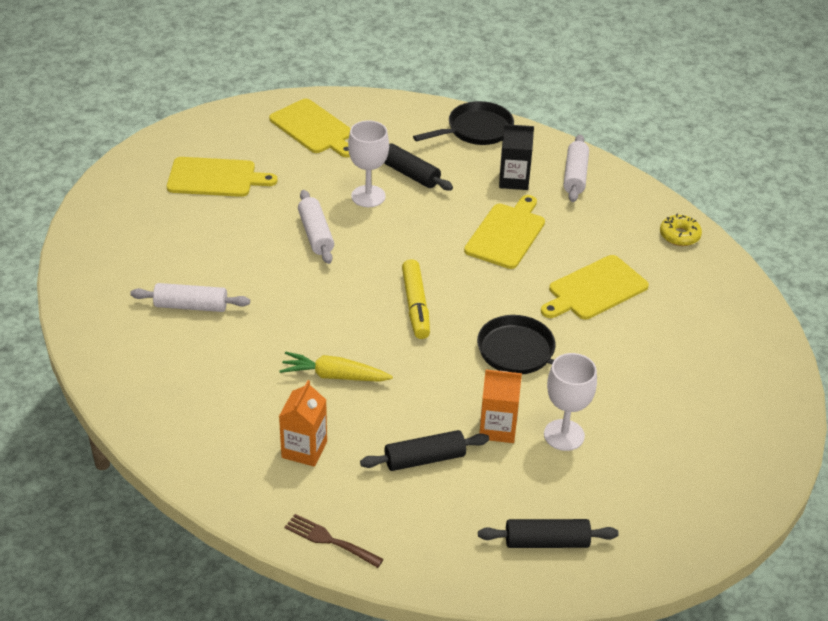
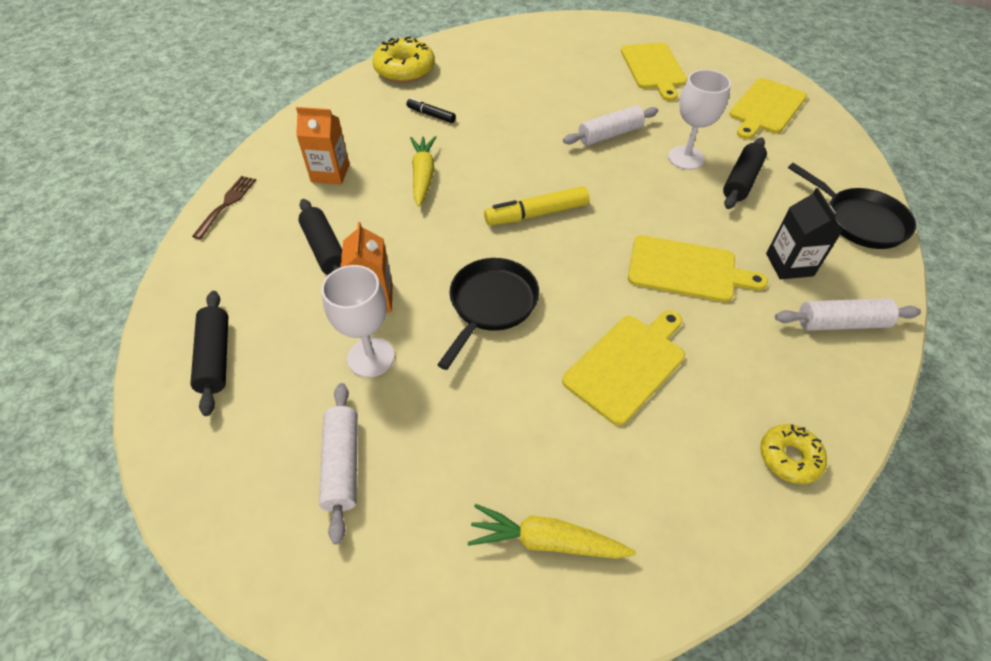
camera: 80 degrees right, 10 degrees up
white rolling pin [130,283,250,312] -> white rolling pin moved to [319,383,358,545]
yellow cutting board [541,255,649,320] -> yellow cutting board turned 90 degrees clockwise [562,310,685,426]
none -> yellow donut [372,36,435,83]
none -> black marker [406,98,456,123]
none -> yellow carrot [467,504,636,559]

